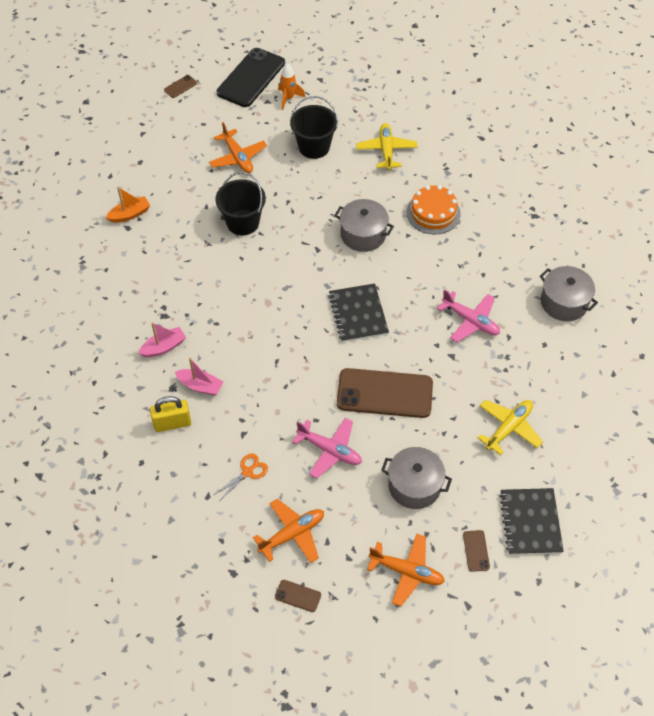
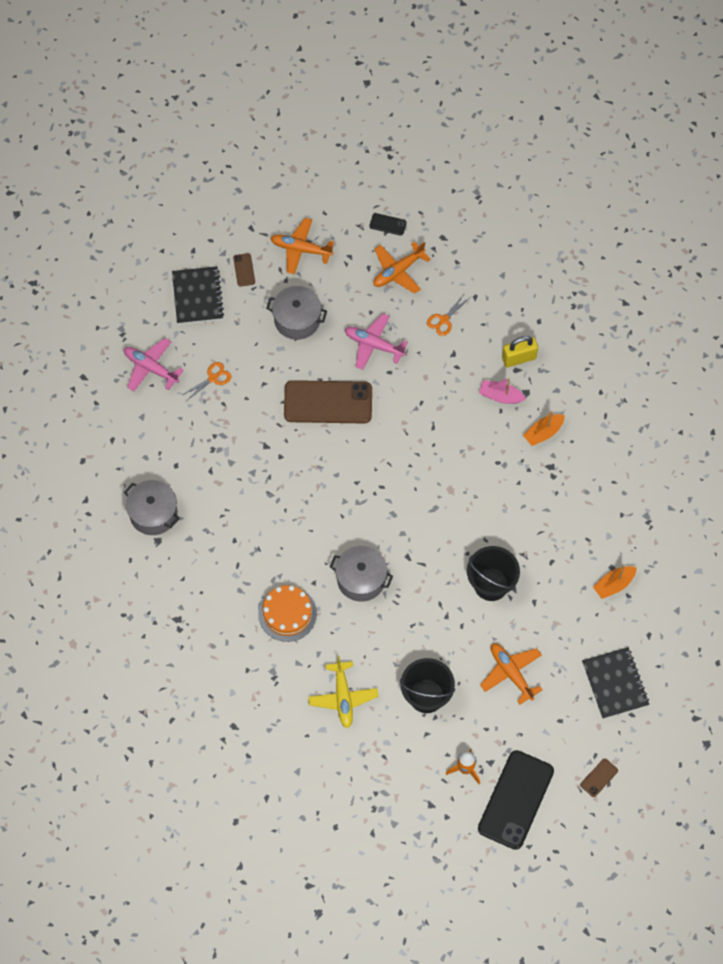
camera: 175 degrees right, 10 degrees up
pink boat [138,322,186,357] -> orange boat [523,410,565,446]
brown phone [275,580,321,612] -> black phone [370,213,407,235]
black notebook [328,283,389,342] -> black notebook moved to [582,647,649,719]
pink plane [437,289,500,342] -> pink plane moved to [124,338,184,392]
yellow plane [478,400,543,455] -> orange scissors [182,362,232,401]

